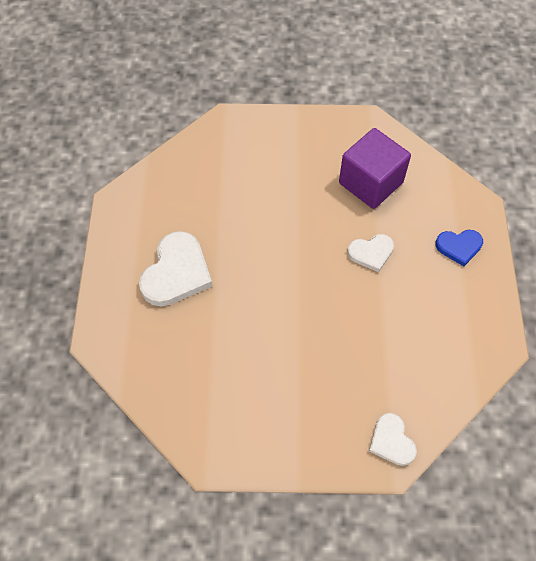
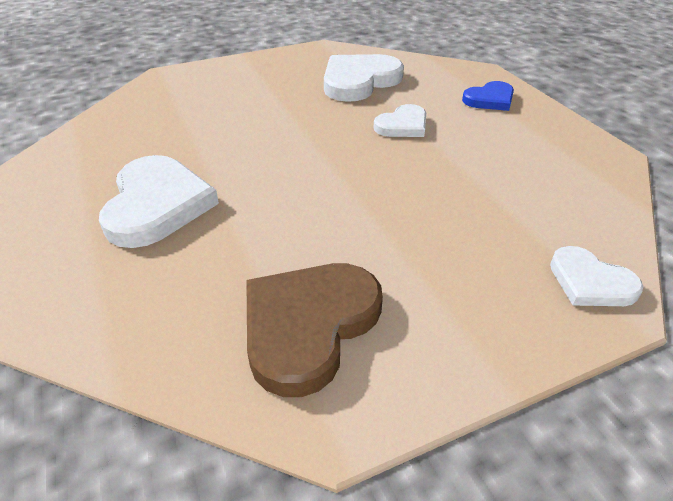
camera: 25 degrees left, 20 degrees down
purple cube [339,128,411,209] -> white heart [324,54,404,102]
none -> brown heart [246,263,383,397]

